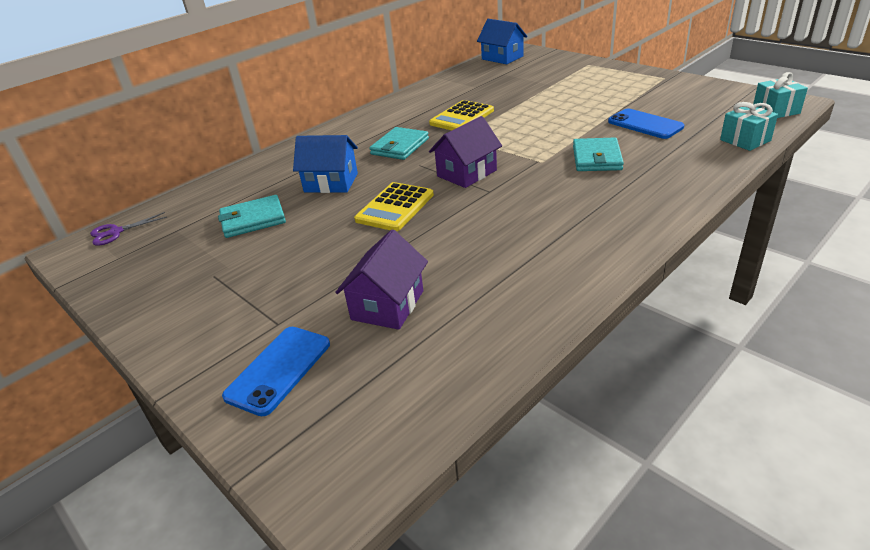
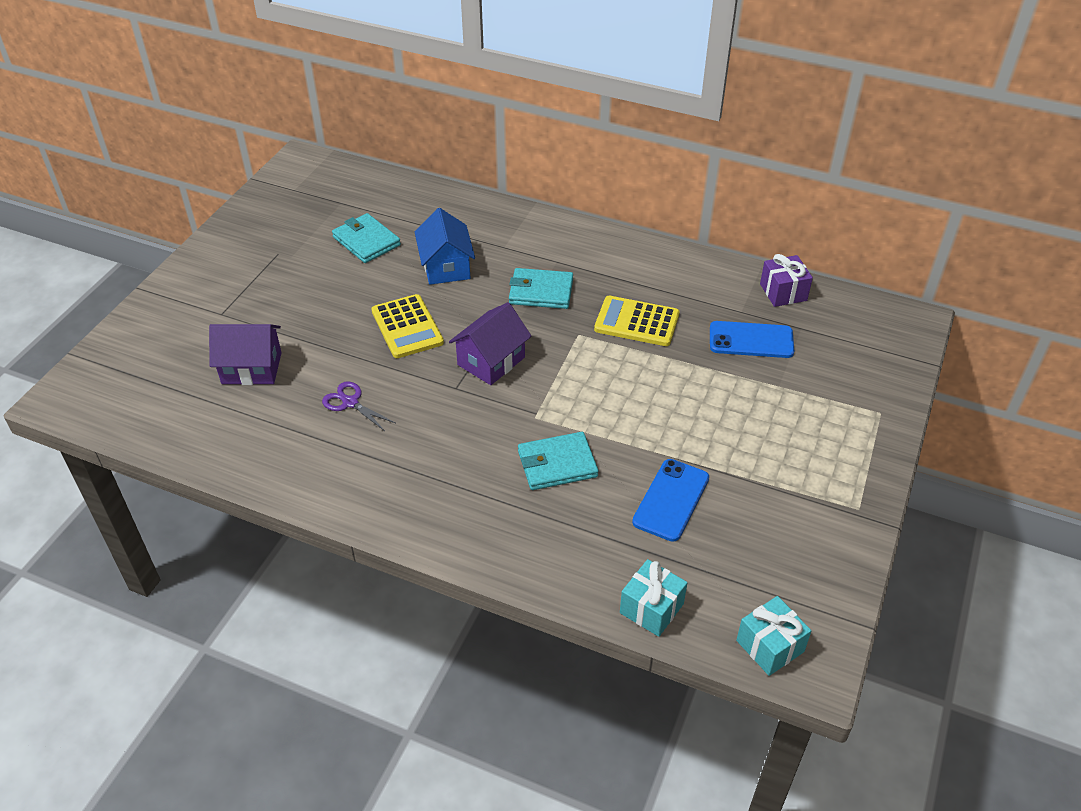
camera: 65 degrees right, 10 degrees up
purple scissors [90,212,167,246] -> purple scissors moved to [322,382,395,431]
blue phone [222,327,330,416] -> blue phone moved to [710,321,794,358]
yellow calculator [354,182,434,231] -> yellow calculator turned 120 degrees counterclockwise [371,294,444,358]
purple house [429,116,502,188] -> purple house turned 75 degrees counterclockwise [449,302,532,385]
blue house [477,19,528,64] -> none
none -> purple gift [760,254,813,307]

